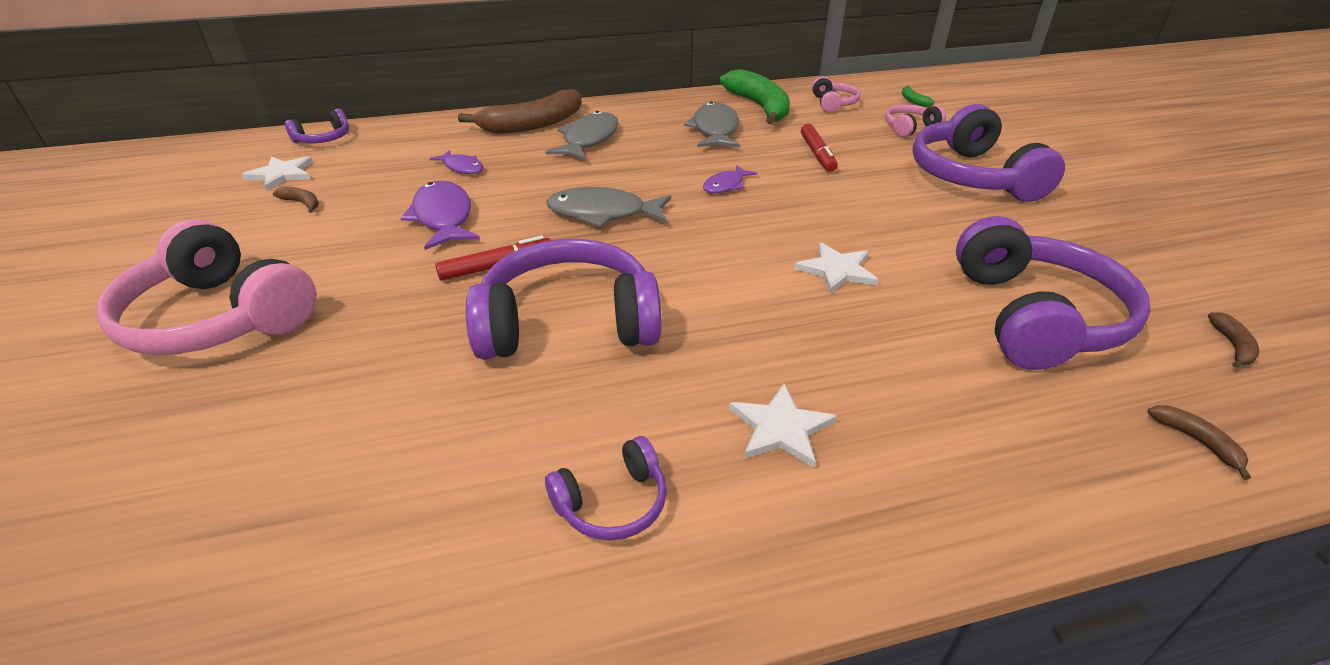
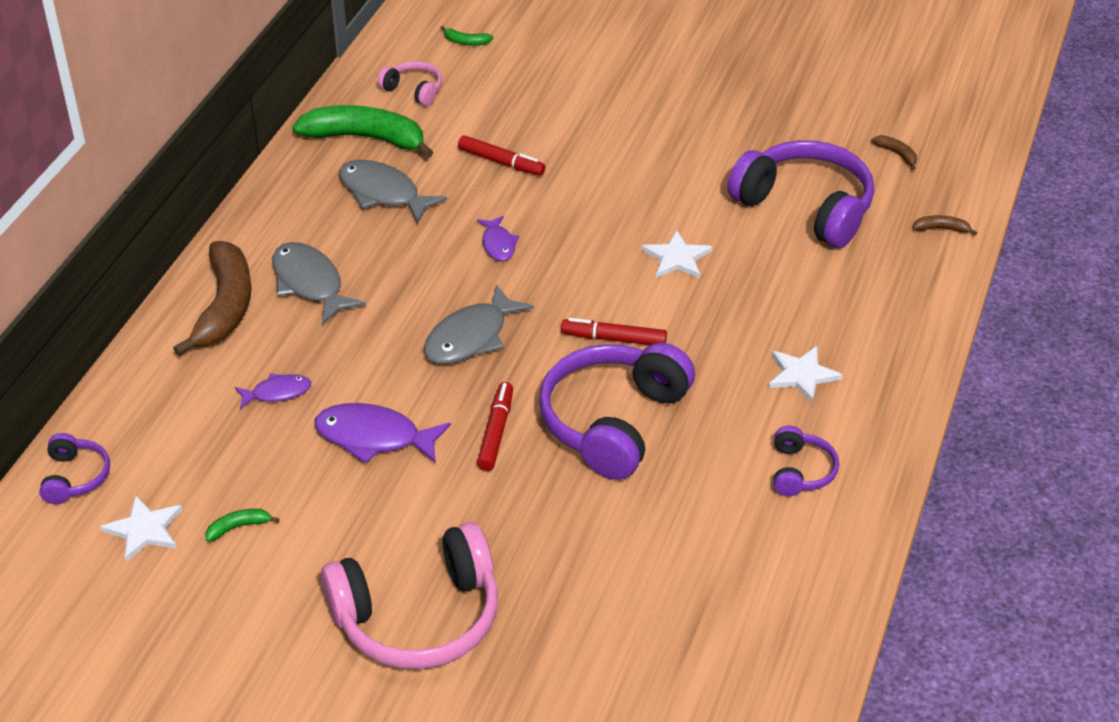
camera: 55 degrees left, 5 degrees up
brown banana [273,187,319,213] -> green banana [206,509,279,542]
pink headphones [885,104,946,137] -> none
purple headphones [912,104,1065,202] -> none
none -> red marker [561,318,667,345]

